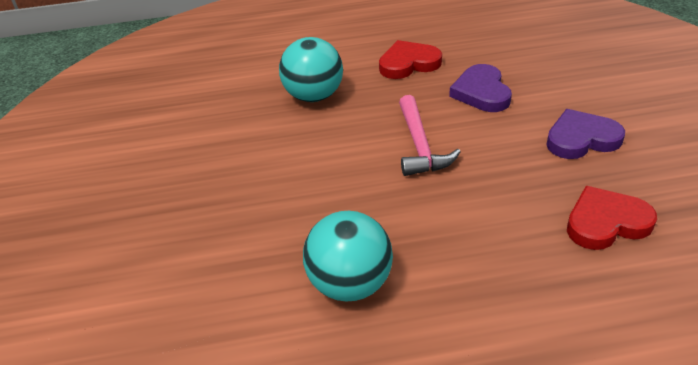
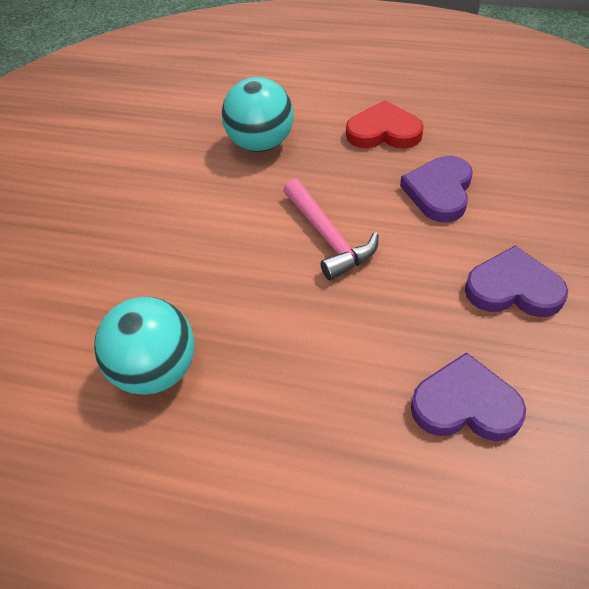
camera: 25 degrees right, 10 degrees up
pink hammer [399,95,461,176] -> pink hammer turned 45 degrees counterclockwise [283,179,379,280]
red heart [567,186,657,250] -> purple heart [411,352,526,441]

